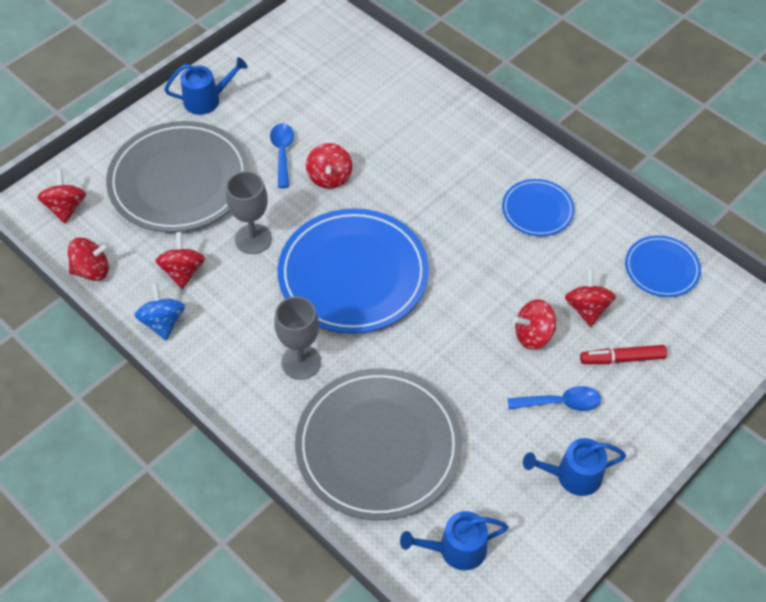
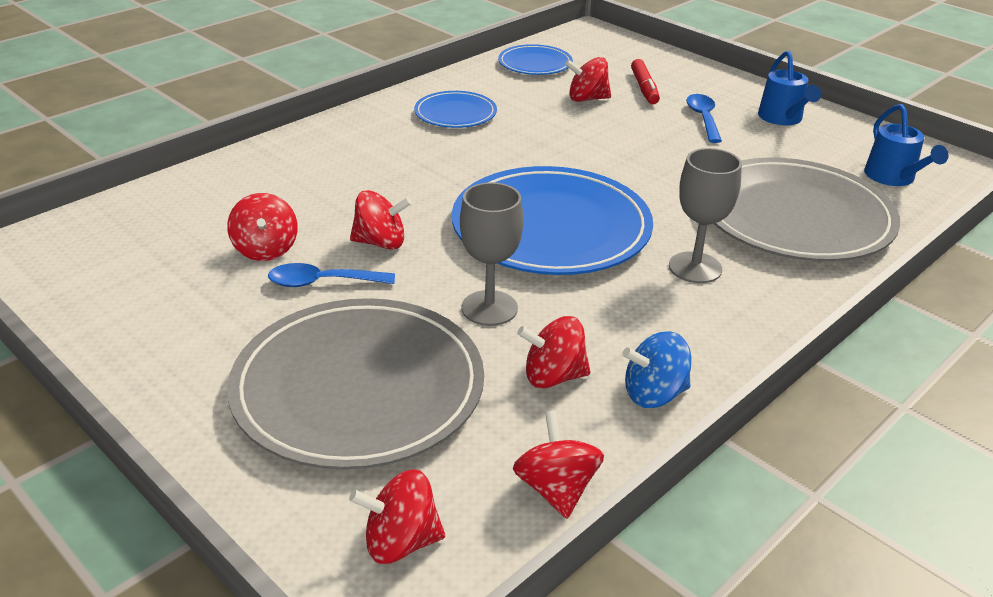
camera: 90 degrees left, 20 degrees down
blue watering can [164,57,247,115] -> none
red spinning top [514,299,556,350] -> red spinning top moved to [227,193,298,261]

